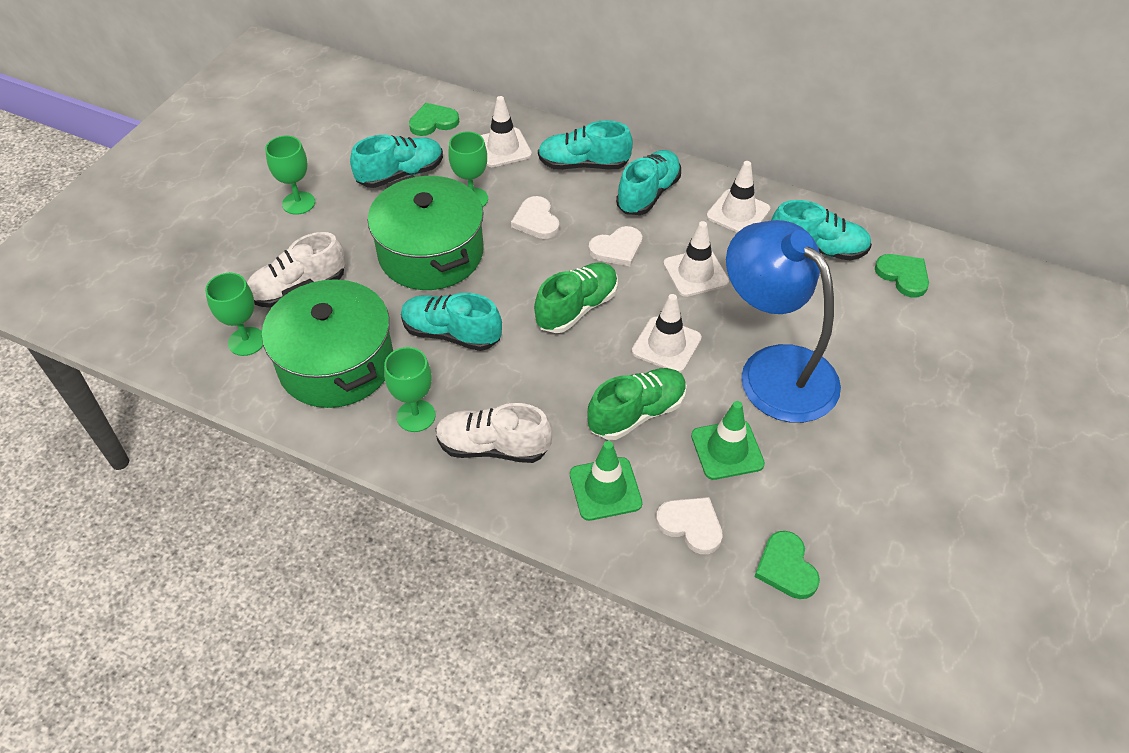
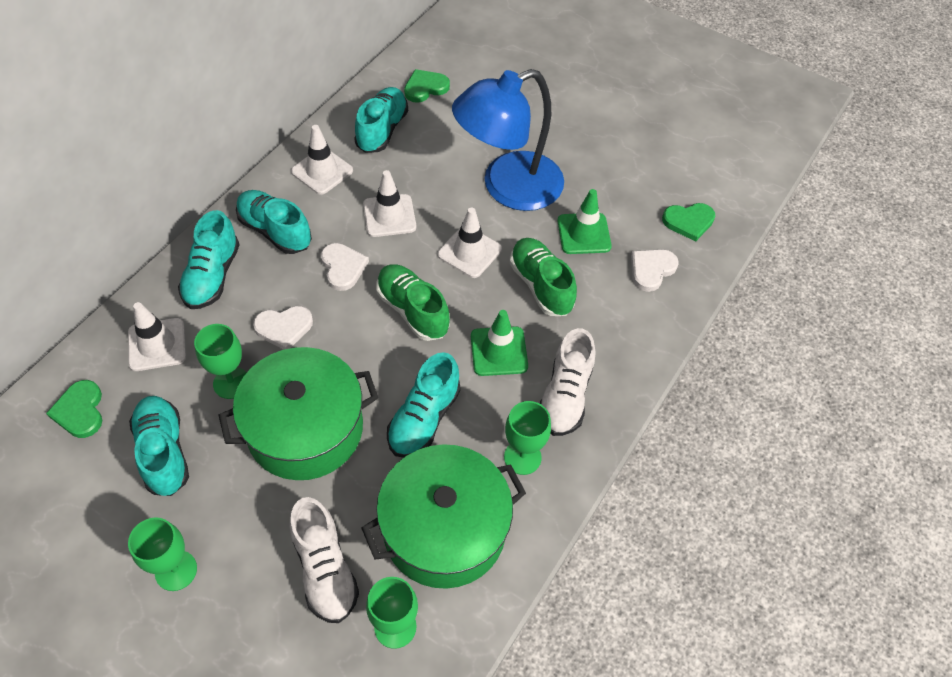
camera: 85 degrees left, 5 degrees up
green traffic cone [570,441,642,521] -> green traffic cone moved to [471,310,528,376]

